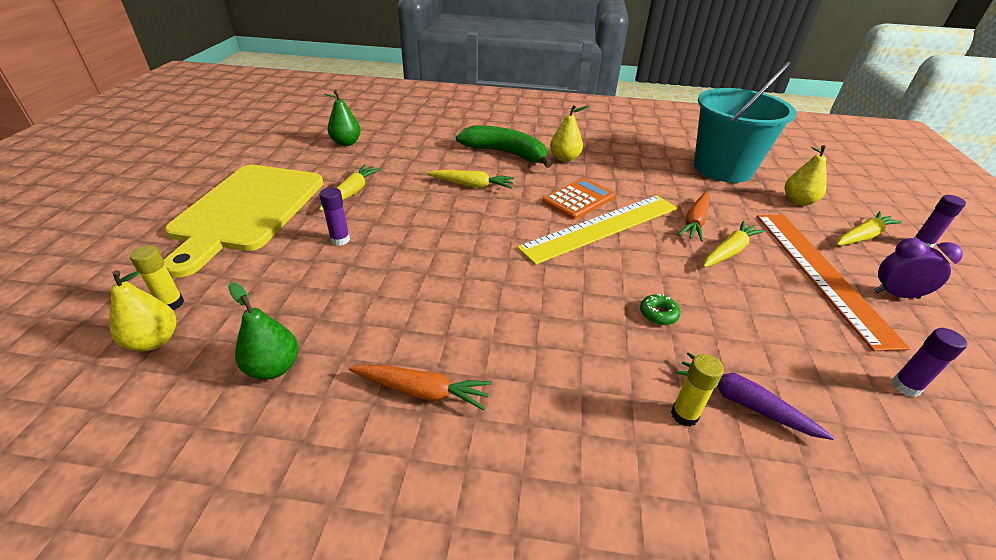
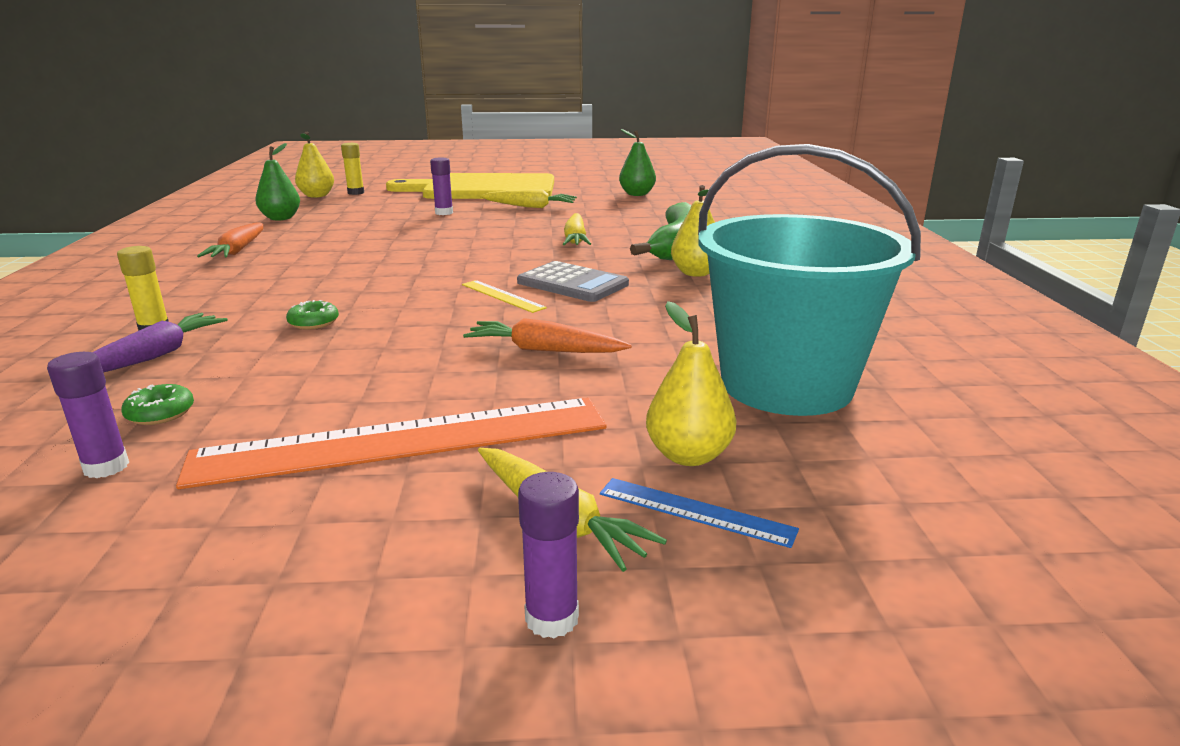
camera: 80 degrees right, 15 degrees down
yellow ruler [517,195,677,265] -> yellow ruler [462,280,547,313], size x0.42
orange calculator [542,178,615,220] -> grey calculator [517,261,629,302]
yellow carrot [703,221,765,268] -> none
purple clock [874,238,963,299] -> none
none -> green donut [121,384,194,425]
none -> blue ruler [600,478,799,548]

